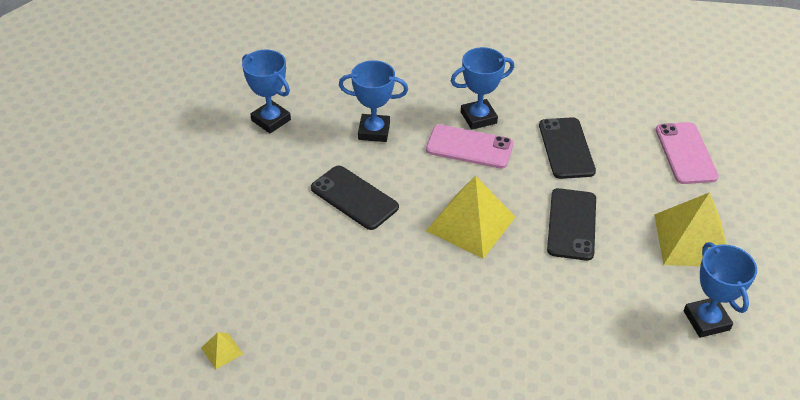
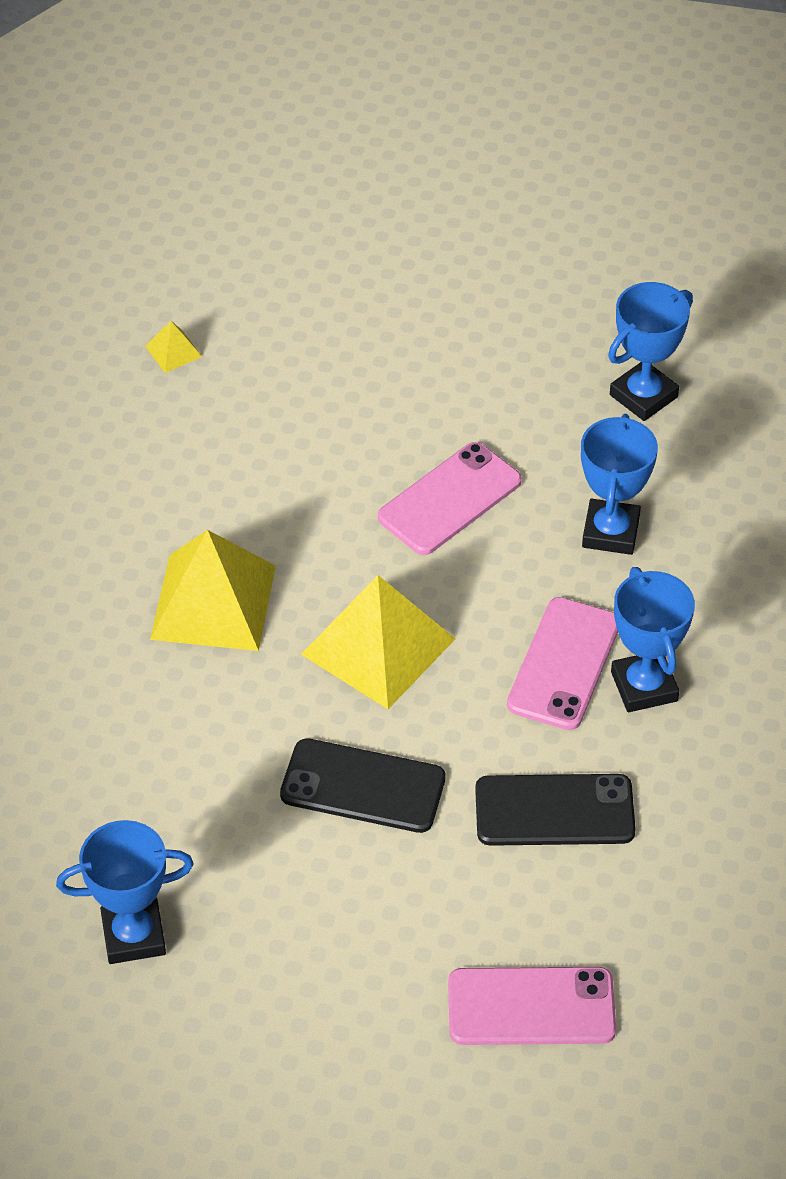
camera: 95 degrees right, 5 degrees up
black phone [311,165,399,230] -> pink phone [378,442,522,555]
yellow pyramid [654,192,727,266] -> yellow pyramid moved to [150,530,276,651]

